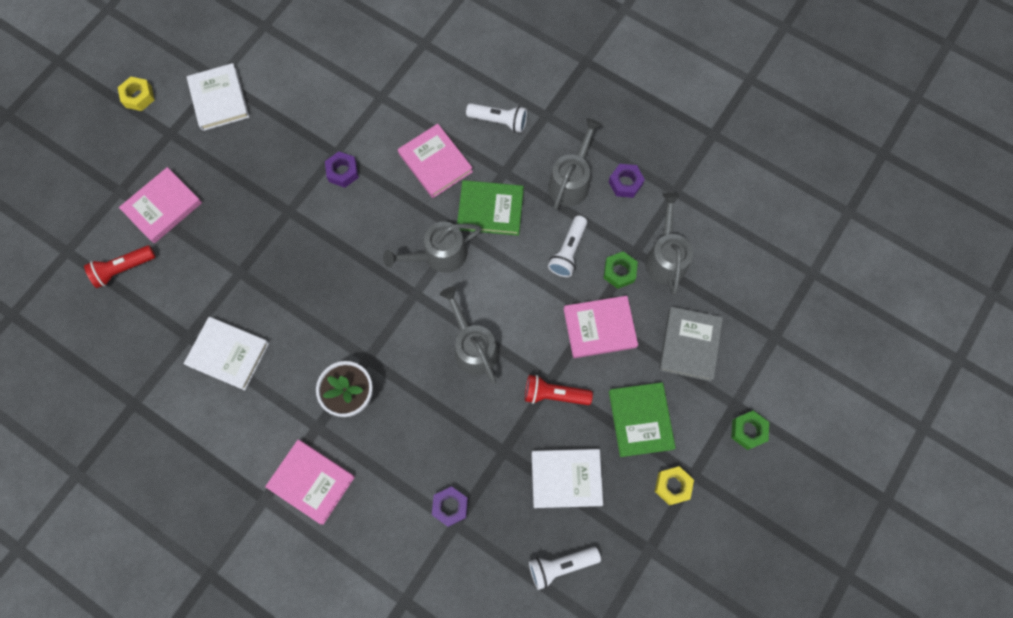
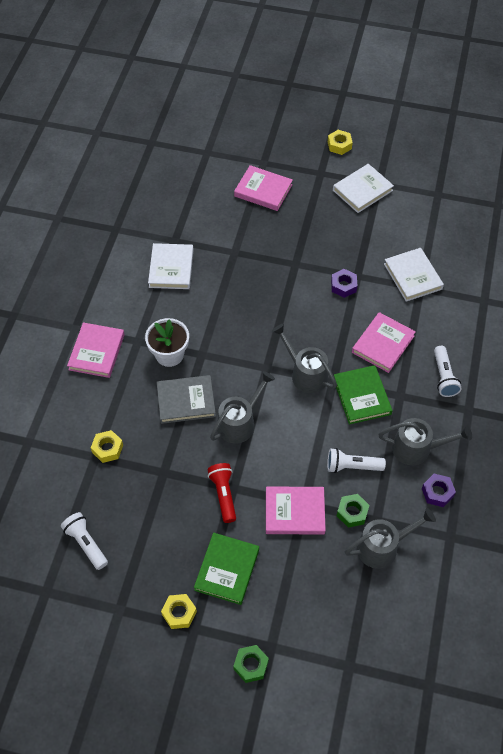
camera: 70 degrees right, 15 degrees down
red flashlight [84,245,156,288] -> none
purple nut [432,486,468,527] -> yellow nut [91,430,123,463]
white book [532,449,603,508] -> white book moved to [384,248,444,302]
pink book [564,296,638,358] -> pink book turned 60 degrees counterclockwise [266,486,326,535]
green book [609,382,676,457] -> green book turned 45 degrees counterclockwise [194,533,259,605]
grey book [659,307,723,381] -> grey book moved to [157,375,216,424]

